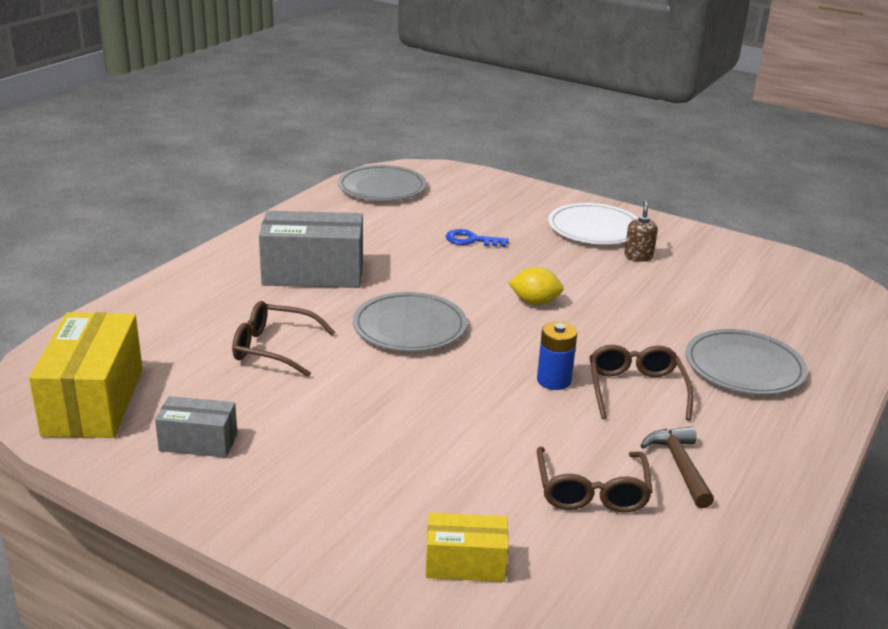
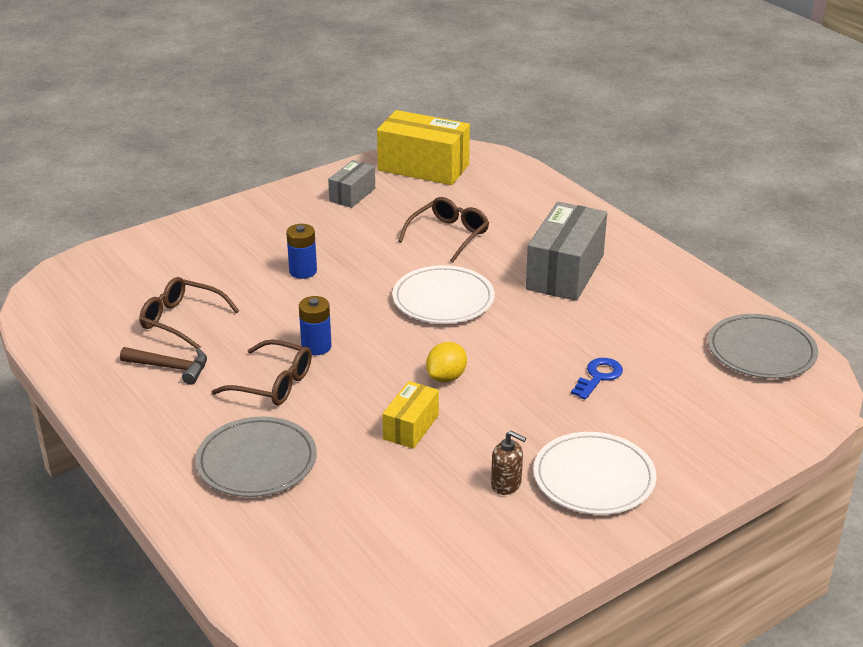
camera: 115 degrees right, 5 degrees up
grey plate [353,292,467,352] -> white plate [392,265,495,324]
yellow box [425,513,509,582] -> yellow box moved to [382,381,439,449]
none -> blue battery [286,224,317,279]

